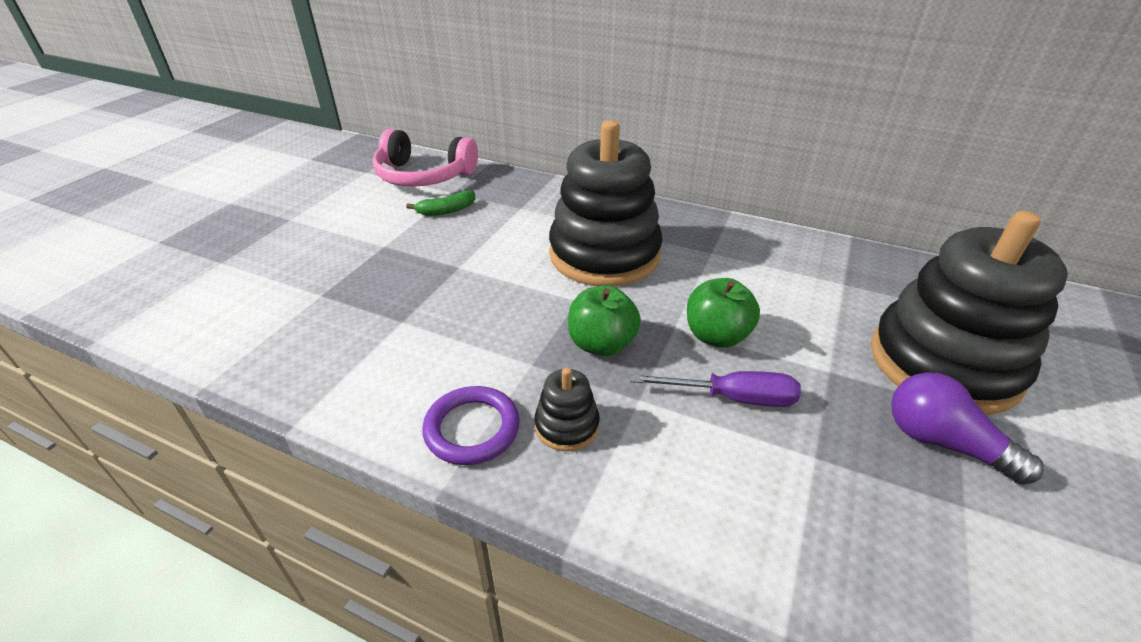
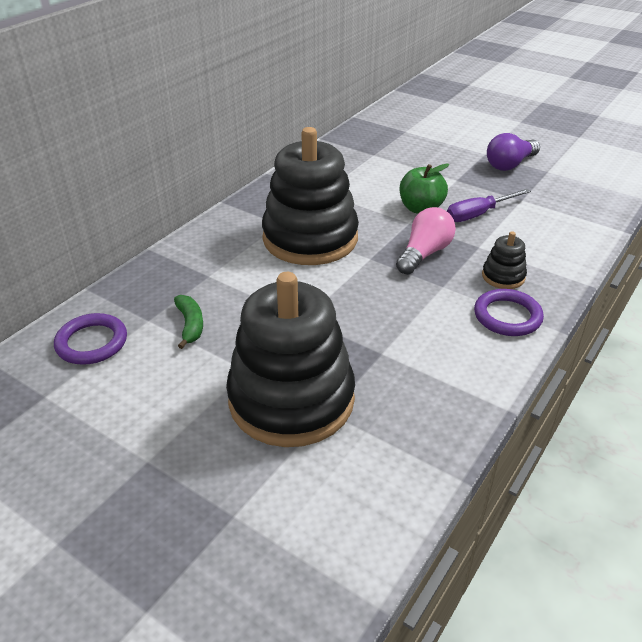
camera: 80 degrees left, 0 degrees up
pink headphones [372,129,478,187] -> purple ring [54,313,127,365]
green apple [568,285,641,356] -> pink light bulb [396,207,456,275]
purple screwdriver [631,371,801,407] -> purple screwdriver turned 135 degrees counterclockwise [447,189,531,222]
black stacking toy [871,211,1068,415] -> black stacking toy moved to [226,272,355,447]

